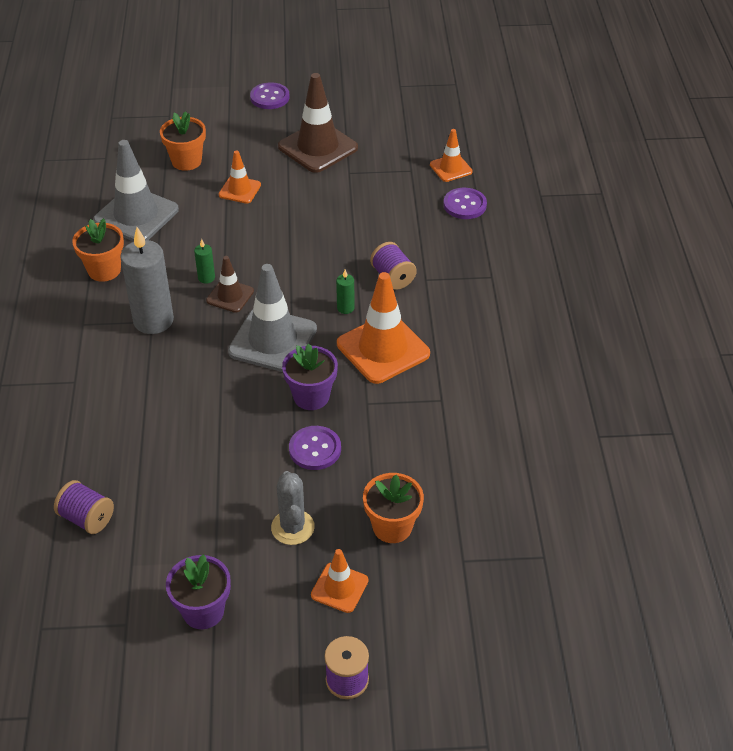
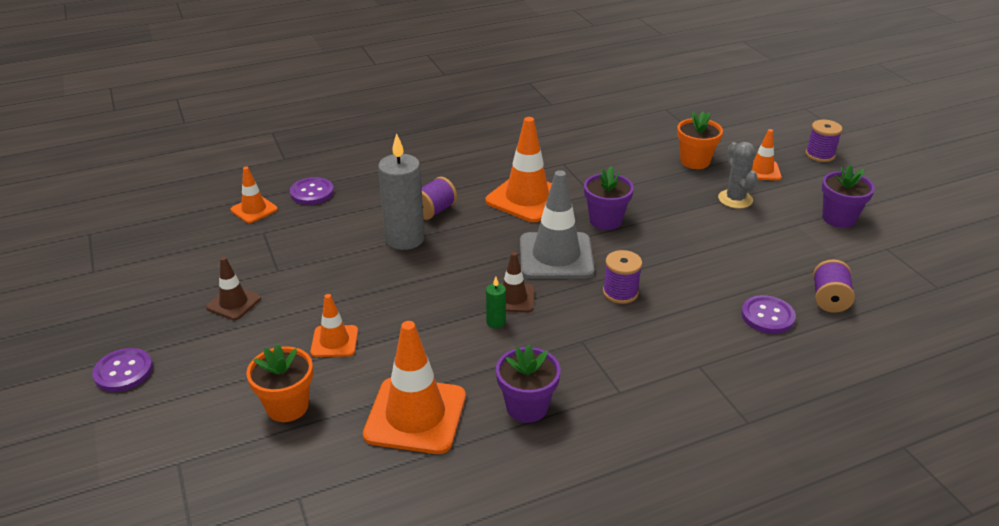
camera: 110 degrees left, 10 degrees down
orange flower pot [72,218,124,282] -> purple flower pot [496,345,561,423]
grey traffic cone [93,140,179,242] -> orange traffic cone [363,321,466,454]
grey candle [120,227,174,334] -> grey candle moved to [378,133,425,250]
grey cactus [271,471,315,545] -> grey cactus turned 75 degrees counterclockwise [718,142,757,209]
brown traffic cone [278,73,358,173] -> brown traffic cone [206,257,261,320], size x0.54
purple button [289,426,341,470] -> purple button moved to [741,295,796,334]
green candle [336,270,355,314] -> none
none -> purple spool [603,250,642,304]

